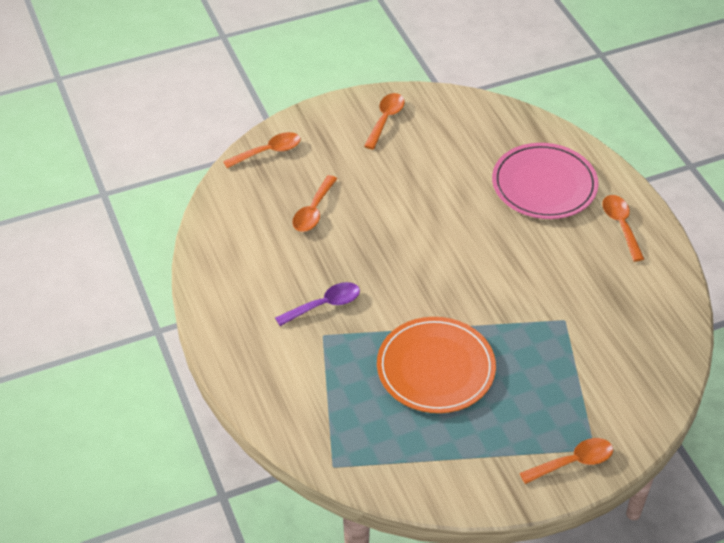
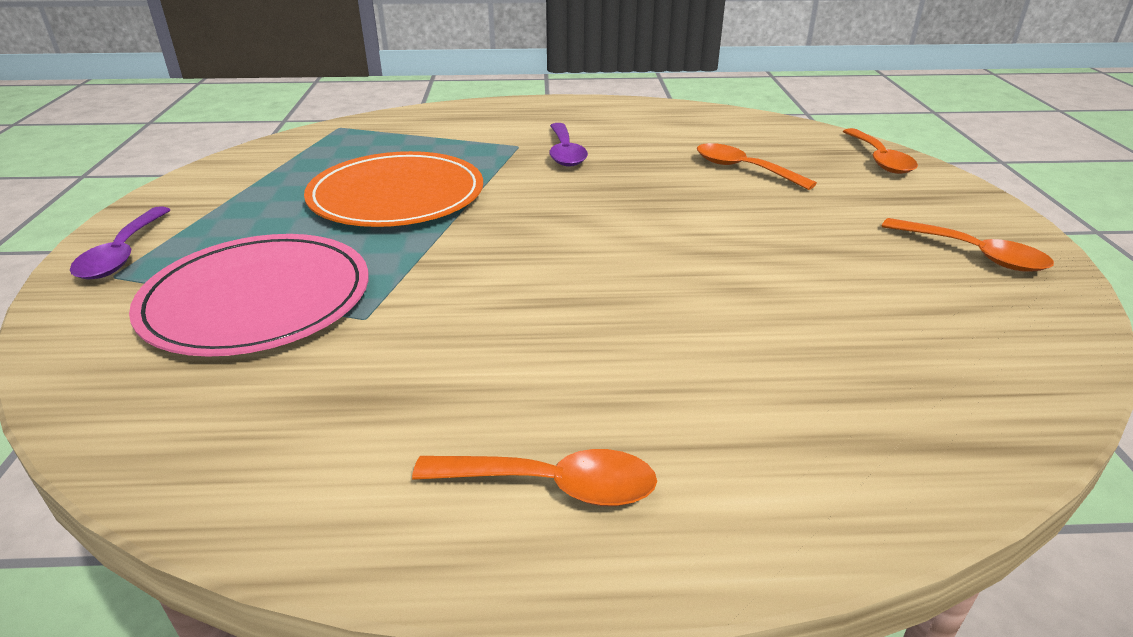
camera: 110 degrees right, 15 degrees down
pink plate [492,143,599,219] -> pink plate moved to [129,234,369,357]
orange spoon [520,438,613,484] -> purple spoon [70,207,170,279]

